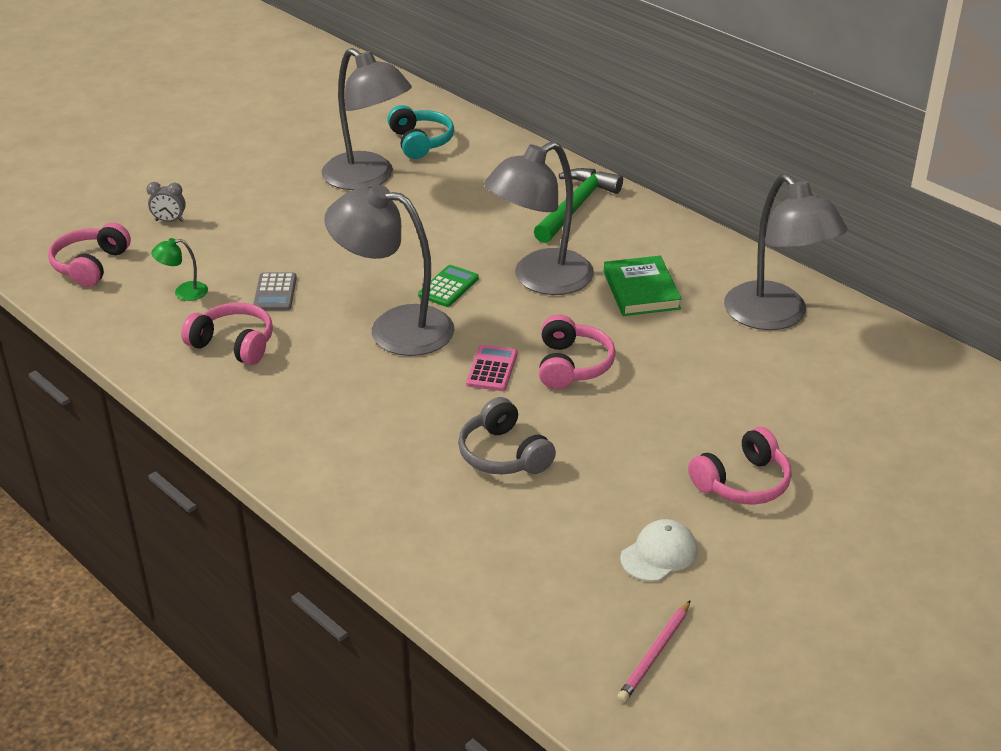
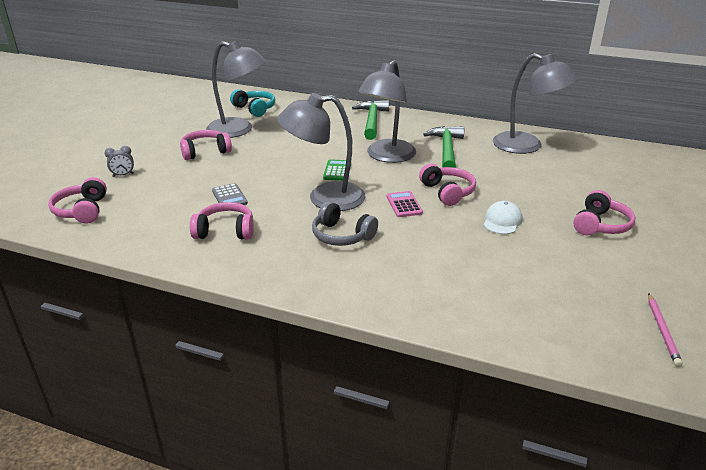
camera: 25 degrees left, 5 degrees down
green lamp [151,238,208,301] -> none
grey headphones [458,397,556,475] -> grey headphones moved to [312,201,378,246]
green book [604,256,682,316] -> green hammer [423,126,464,168]
white cap [620,519,697,582] -> white cap moved to [483,201,523,234]
none -> pink headphones [180,130,232,160]

